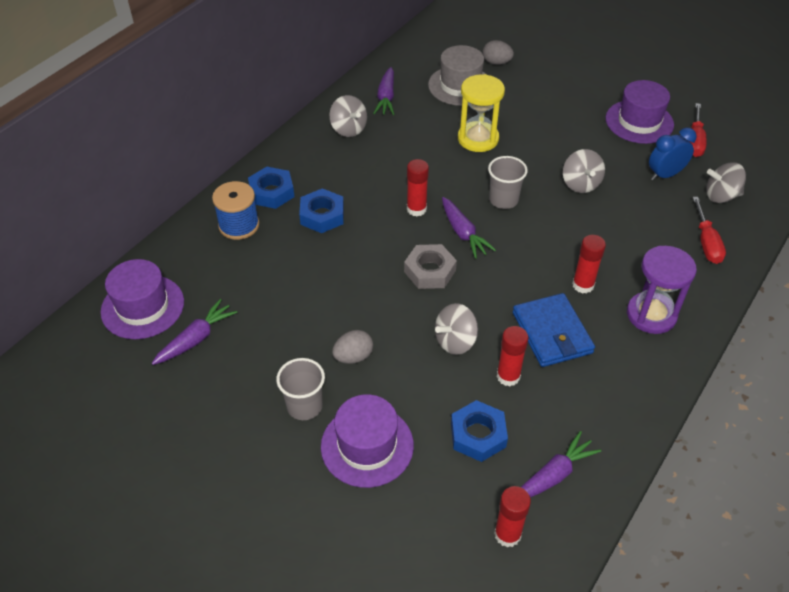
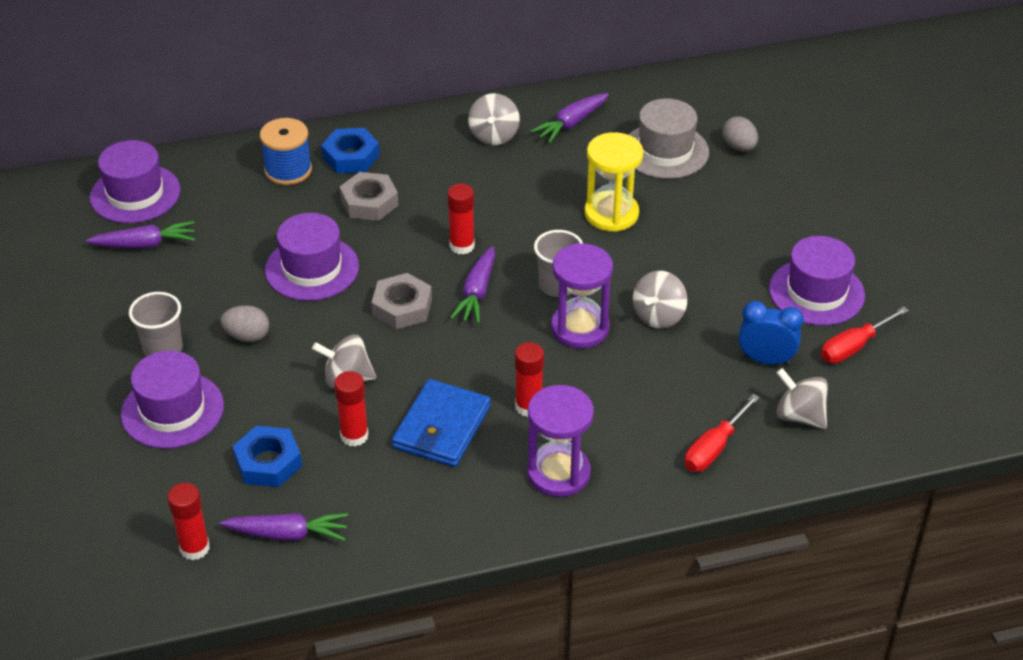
camera: 40 degrees right, 5 degrees down
blue nut [299,188,344,233] -> grey nut [340,172,399,221]
none -> purple hat [265,213,359,301]
none -> purple hourglass [551,243,613,348]

